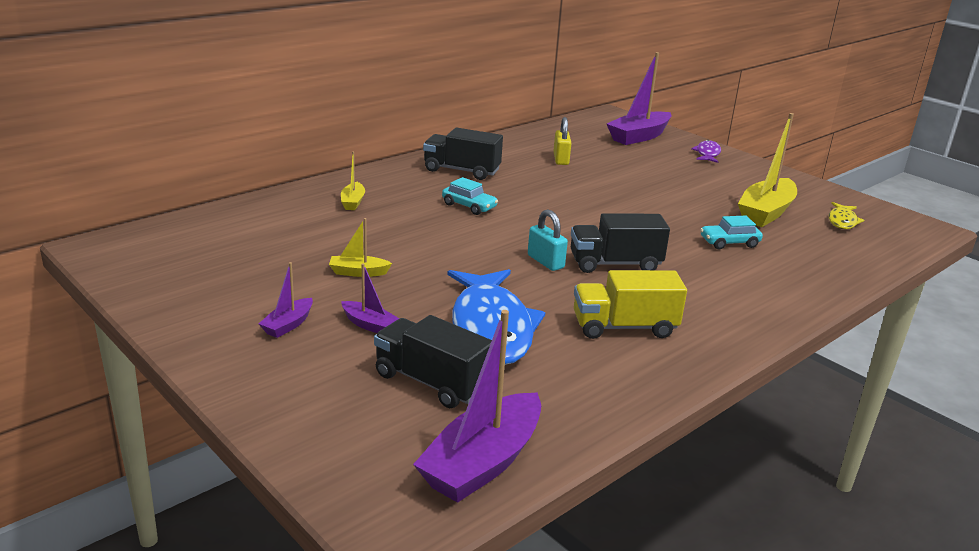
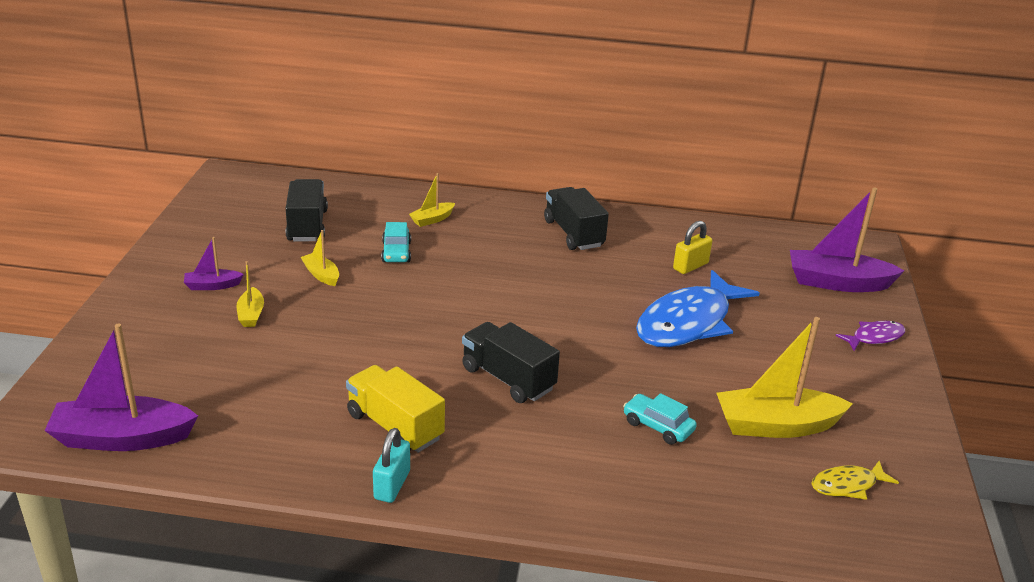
camera: 50 degrees right, 5 degrees up
purple boat [341,263,399,333] -> yellow boat [236,261,264,327]
black truck [374,315,492,408] -> black truck moved to [286,179,328,242]
turquoise car [442,177,498,215] -> turquoise car moved to [381,222,411,262]
blue fish [447,269,545,365] -> blue fish moved to [636,270,760,347]
turquoise padlock [528,209,568,271] -> turquoise padlock moved to [373,428,410,503]

